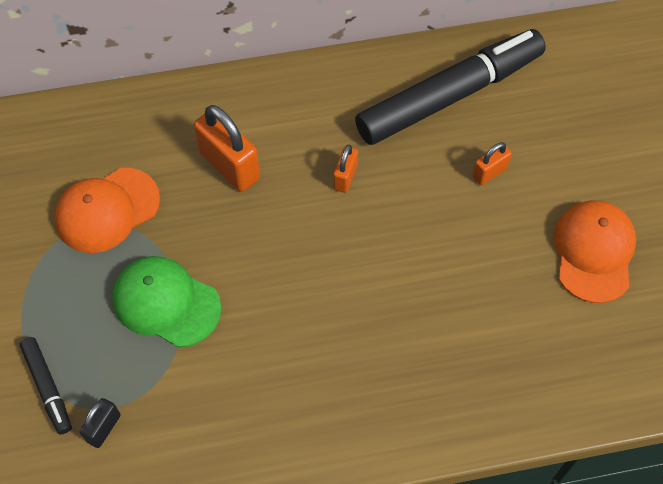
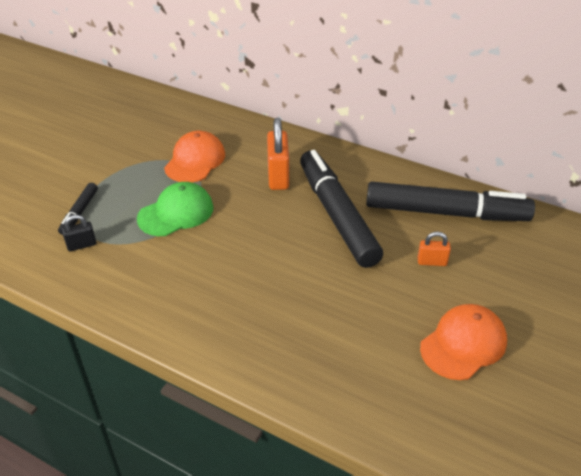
camera: 40 degrees right, 20 degrees down
orange cap [54,168,160,253] -> orange cap turned 105 degrees clockwise [164,131,225,182]
green cap [112,256,221,348] -> green cap turned 75 degrees clockwise [137,182,214,236]
orange padlock [333,145,358,193] -> black marker [300,150,383,268]

